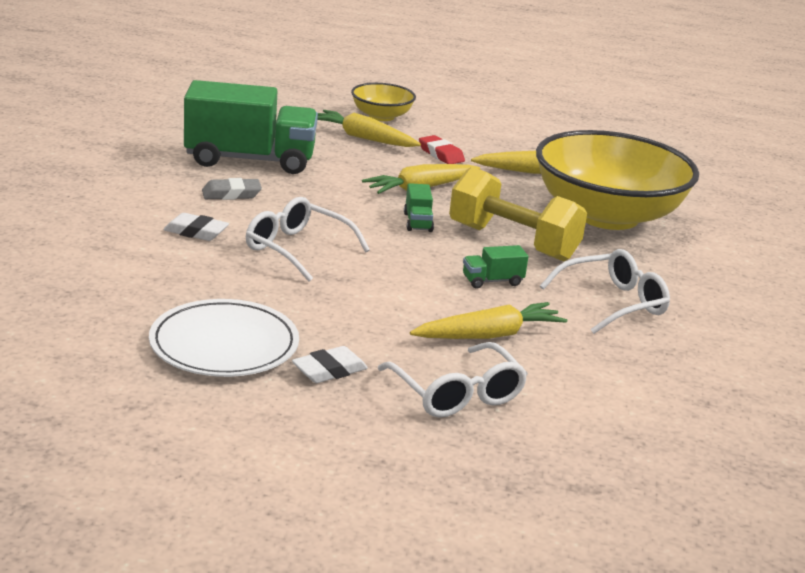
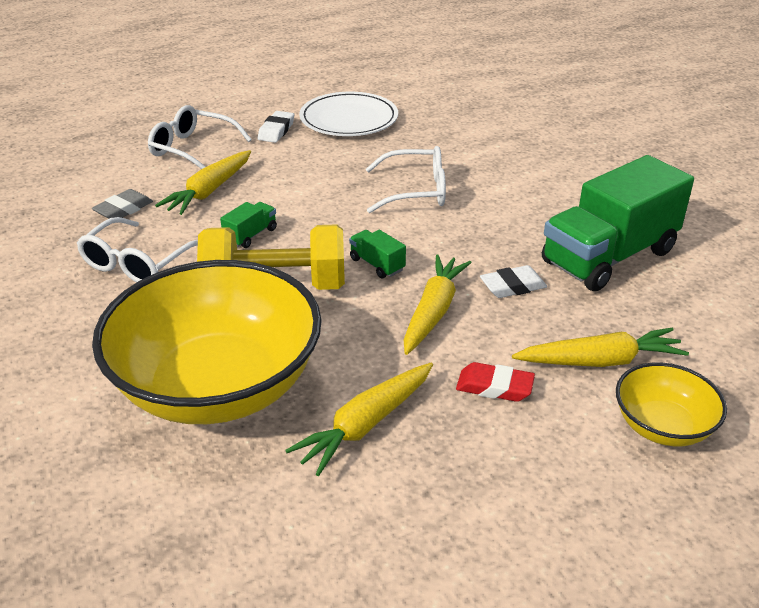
camera: 145 degrees right, 10 degrees up
white eraser [163,213,229,241] -> white eraser moved to [480,265,547,298]
grey eraser [202,178,262,200] -> grey eraser moved to [92,189,153,219]

